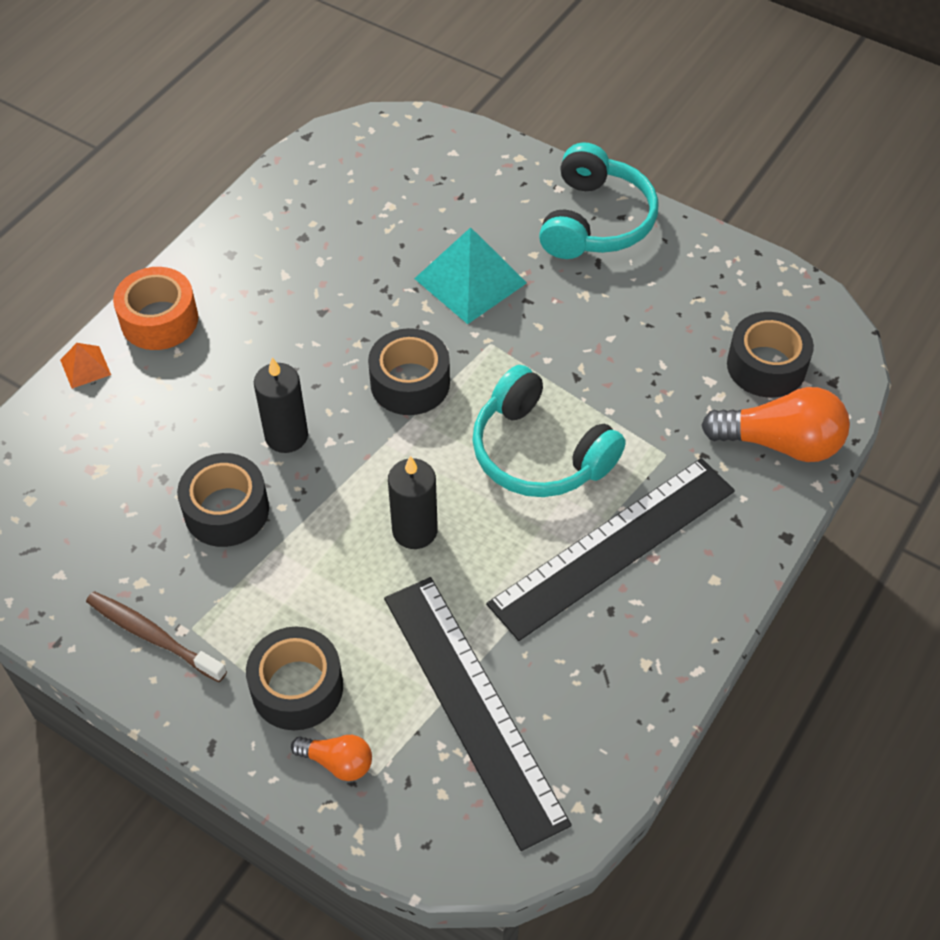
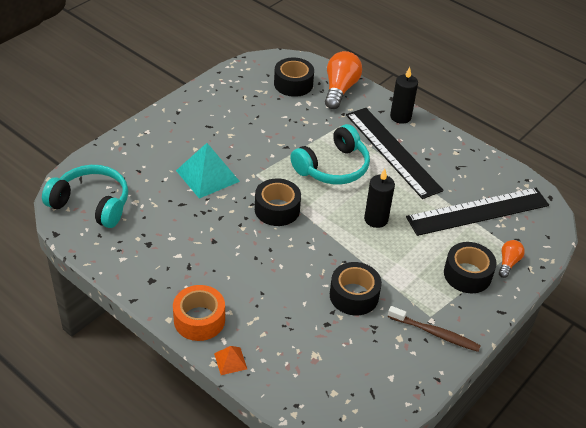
camera: 85 degrees left, 10 degrees down
brown toothbrush [86,592,227,682] -> brown toothbrush turned 105 degrees counterclockwise [388,306,481,352]
black candle [254,357,308,453] -> black candle moved to [390,67,418,124]
turquoise headphones [539,142,658,259] -> turquoise headphones moved to [42,165,128,228]

